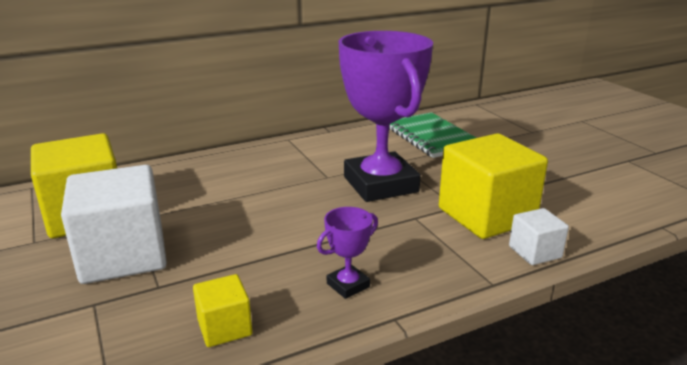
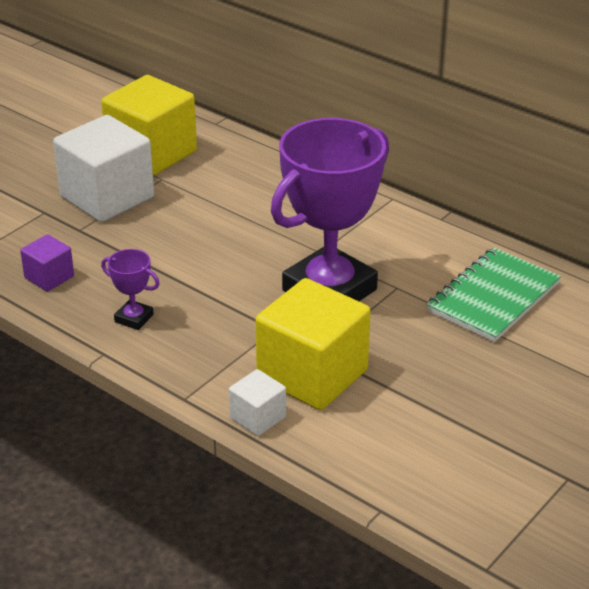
camera: 65 degrees right, 10 degrees up
yellow cube [193,274,252,347] -> purple cube [20,234,74,292]

